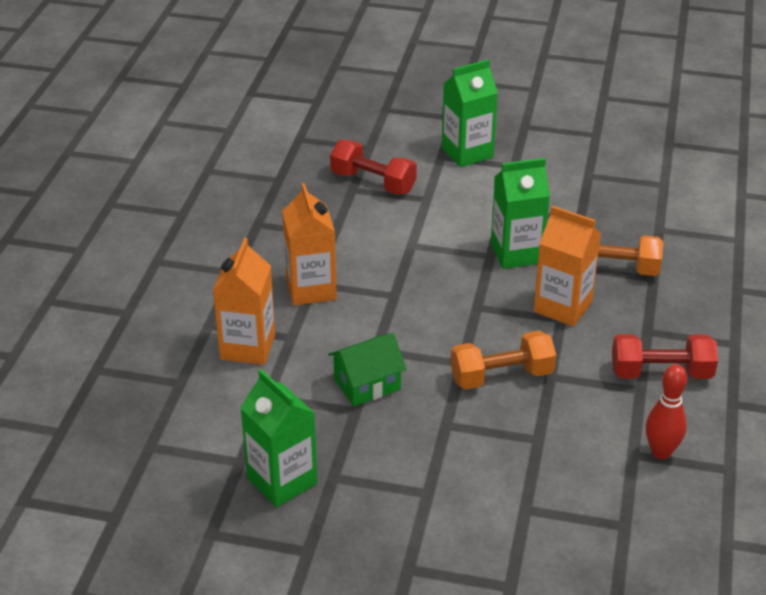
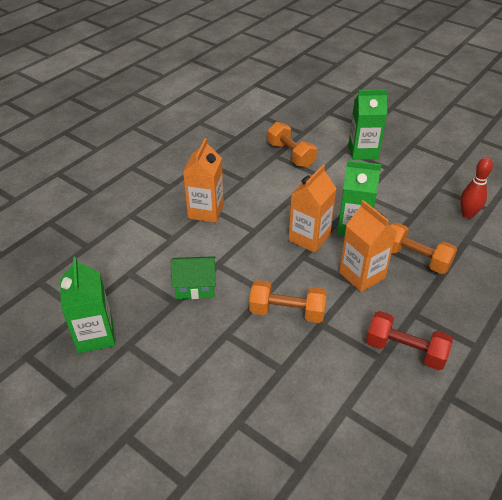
camera: 25 degrees right, 5 degrees up
orange carton [213,238,275,365] -> orange carton moved to [289,165,337,253]
red dumbbell [330,140,417,195] -> orange dumbbell [267,122,317,167]
red bowling pin [646,364,687,459] -> red bowling pin moved to [460,157,493,219]

